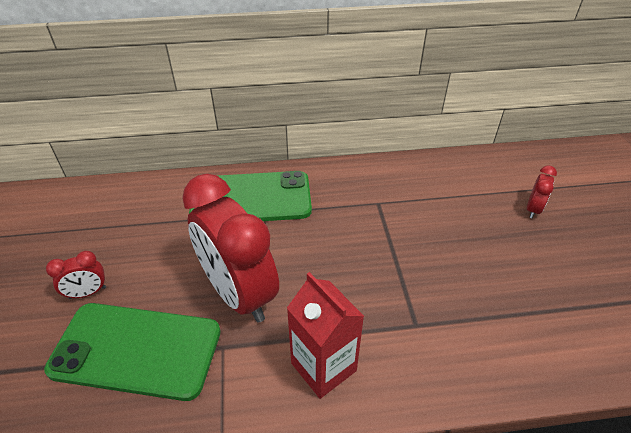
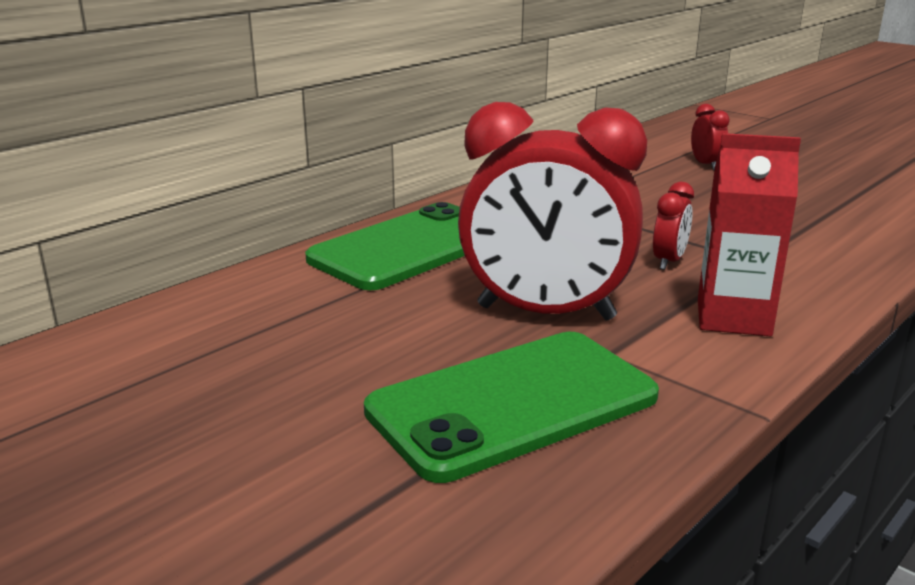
camera: 40 degrees left, 20 degrees down
red clock [46,251,106,299] -> red clock moved to [653,182,694,270]

